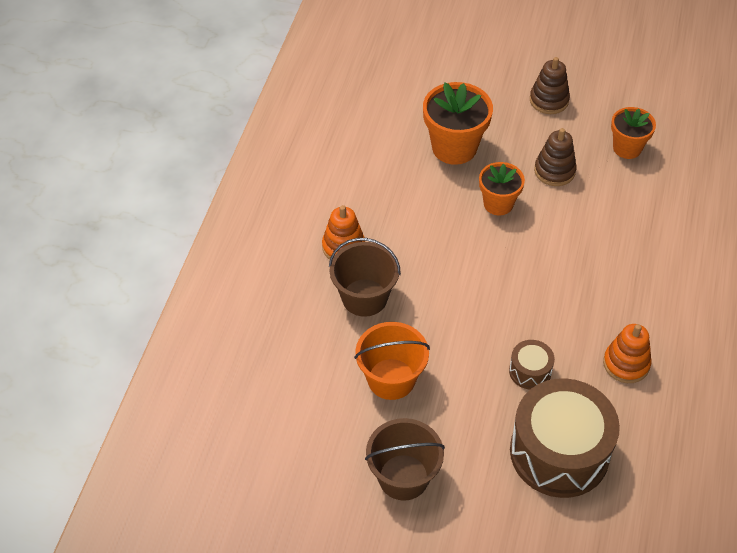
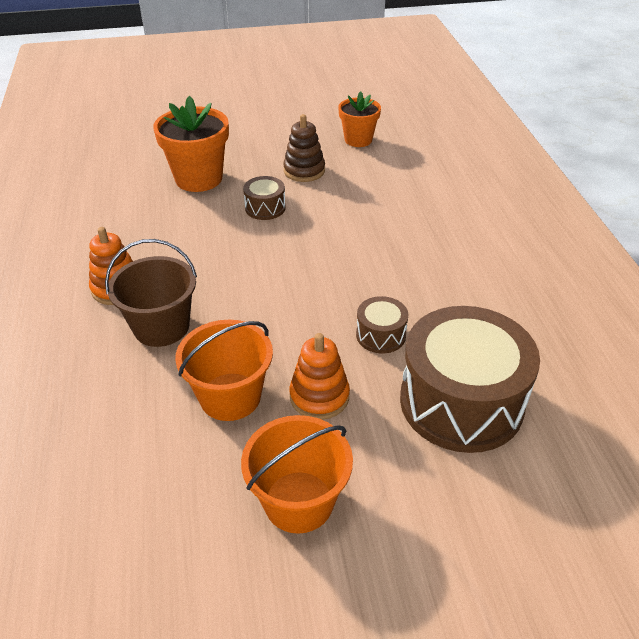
camera: 25 degrees left, 10 degrees down
brown bucket [365,418,445,501] -> orange bucket [241,415,353,534]
orange flower pot [479,162,525,215] -> brown drum [243,176,286,220]
brown stacking toy [530,57,570,114] -> none
orange stacking toy [603,324,652,383] -> orange stacking toy moved to [289,333,350,420]

